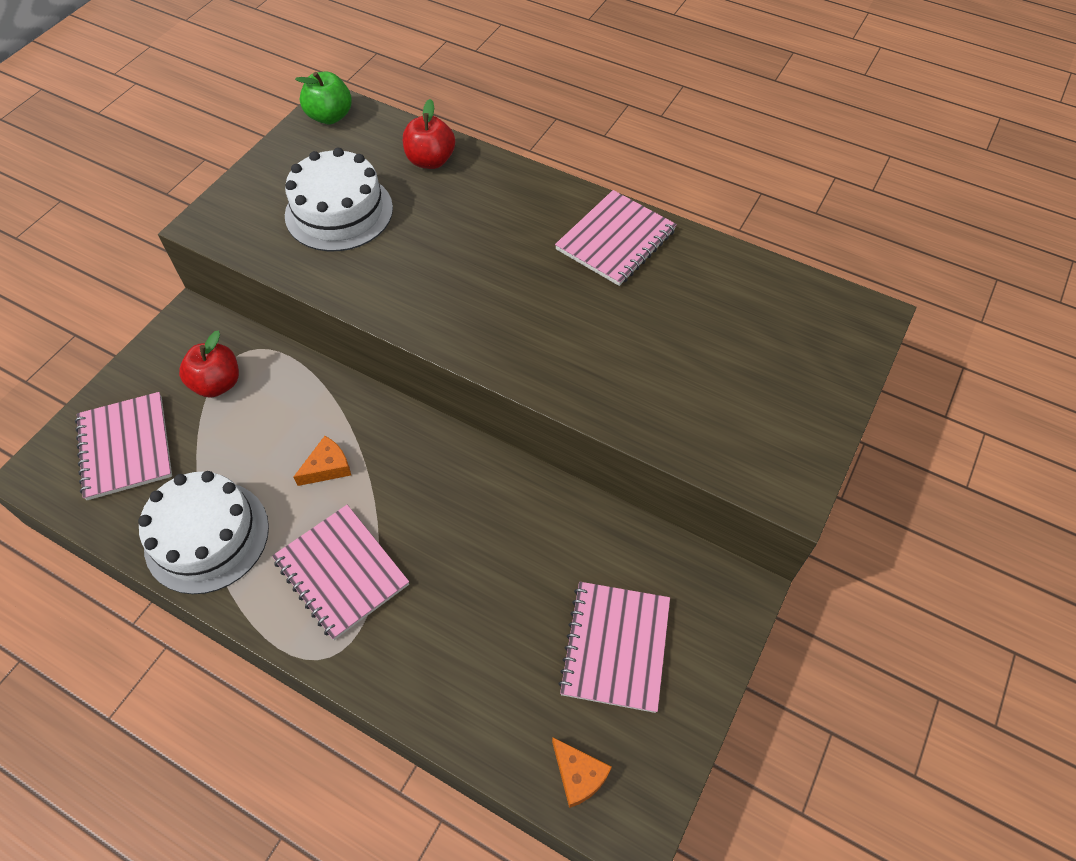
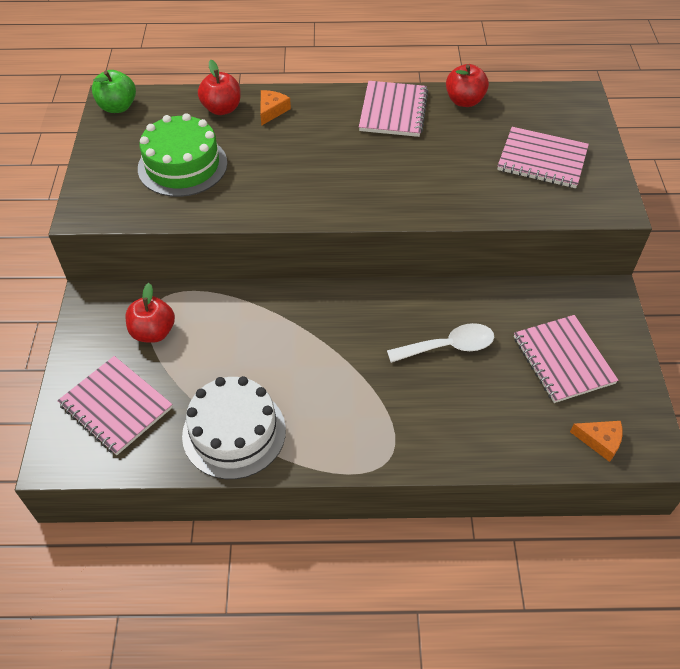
camera: 30 degrees left, 5 degrees down
pink notebook [272,505,409,640] -> pink notebook moved to [497,127,589,188]
white cake [285,148,393,251] -> green cake [138,113,227,197]
orange cheese [293,436,351,486] -> orange cheese moved to [260,90,291,126]
none -> white spoon [387,323,494,363]
none -> red apple [446,64,489,107]

